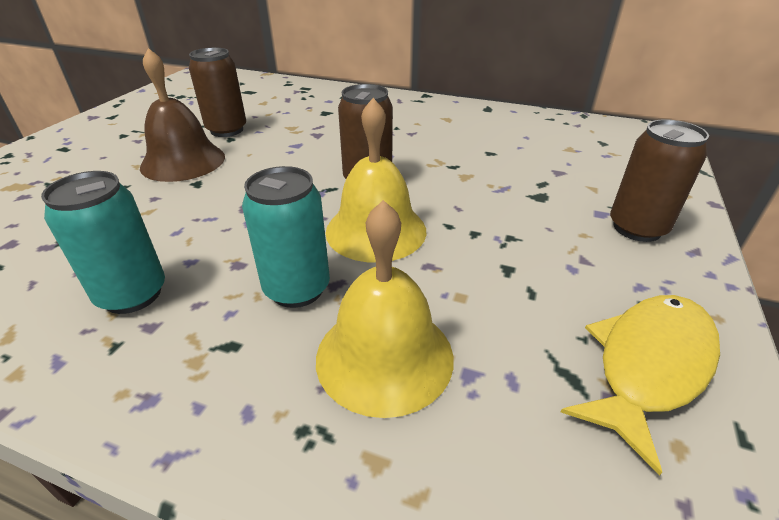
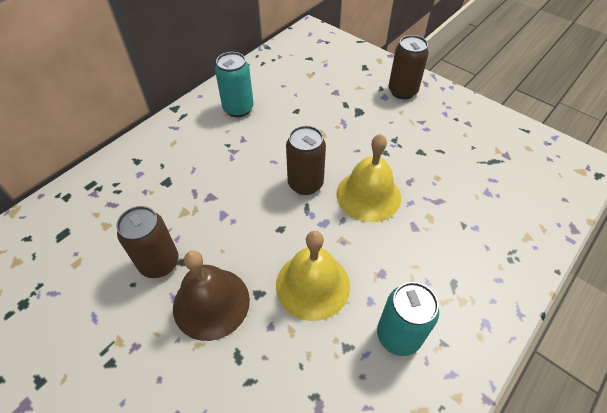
camera: 70 degrees left, 15 degrees up
turquoise can [242,166,330,308] -> turquoise can moved to [215,52,254,117]
yellow bell [316,200,454,418] -> yellow bell moved to [276,231,350,321]
yellow fish [561,295,720,475] -> none

